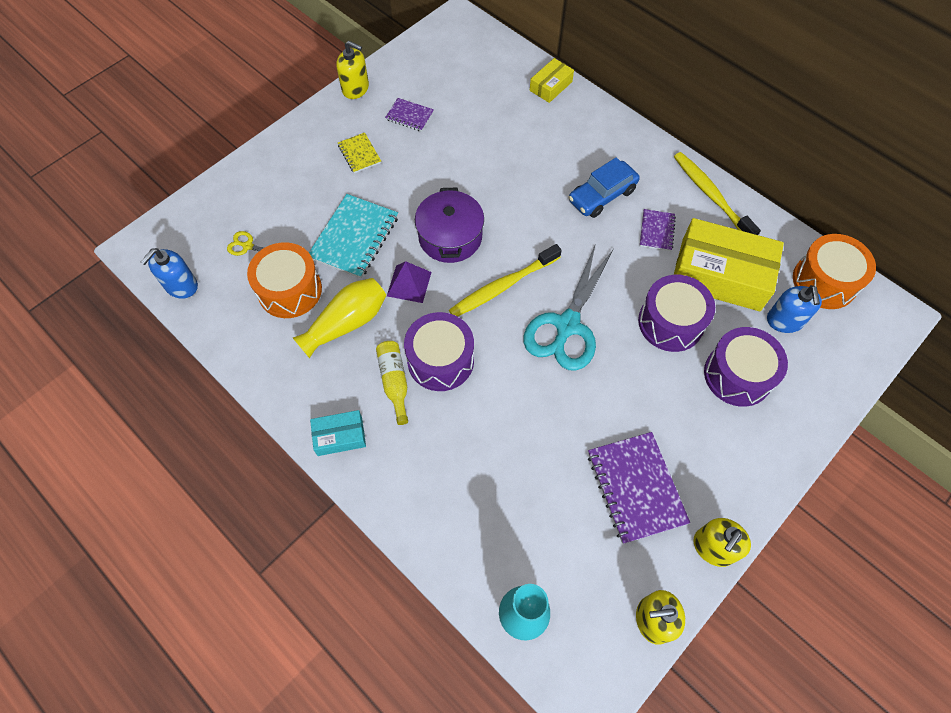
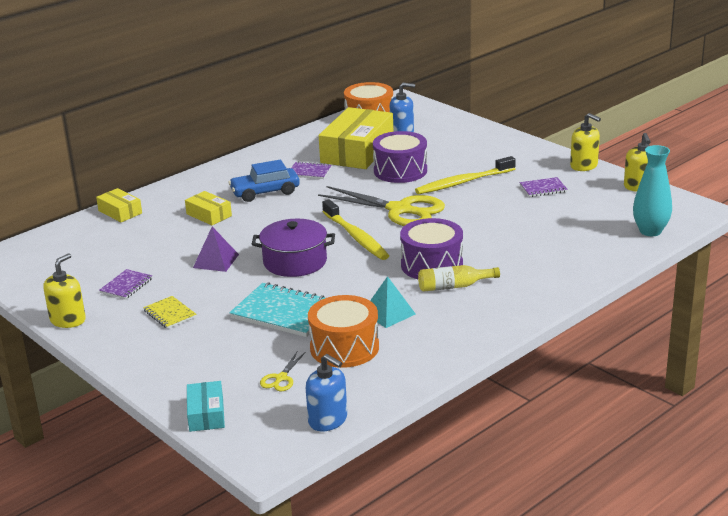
camera: 85 degrees left, 35 degrees down
yellow vase [293,278,386,358] -> turquoise pyramid [370,276,416,328]
turquoise box [310,410,366,456] -> turquoise box moved to [187,381,225,432]
yellow notebook [338,132,381,173] -> yellow notebook turned 75 degrees clockwise [143,296,197,329]
purple pyramid [387,261,431,303] -> purple pyramid moved to [193,227,239,272]
turquoise scissors [524,243,613,371] -> yellow scissors [318,186,445,226]
blue car [568,157,640,218] -> blue car turned 105 degrees clockwise [228,160,300,202]
purple notebook [588,432,690,544] -> purple notebook [520,177,568,197], size x0.54
yellow toothbrush [674,152,761,235] -> yellow toothbrush moved to [415,156,516,194]
purple drum [704,327,788,407] -> none
none -> yellow box [185,191,232,225]

